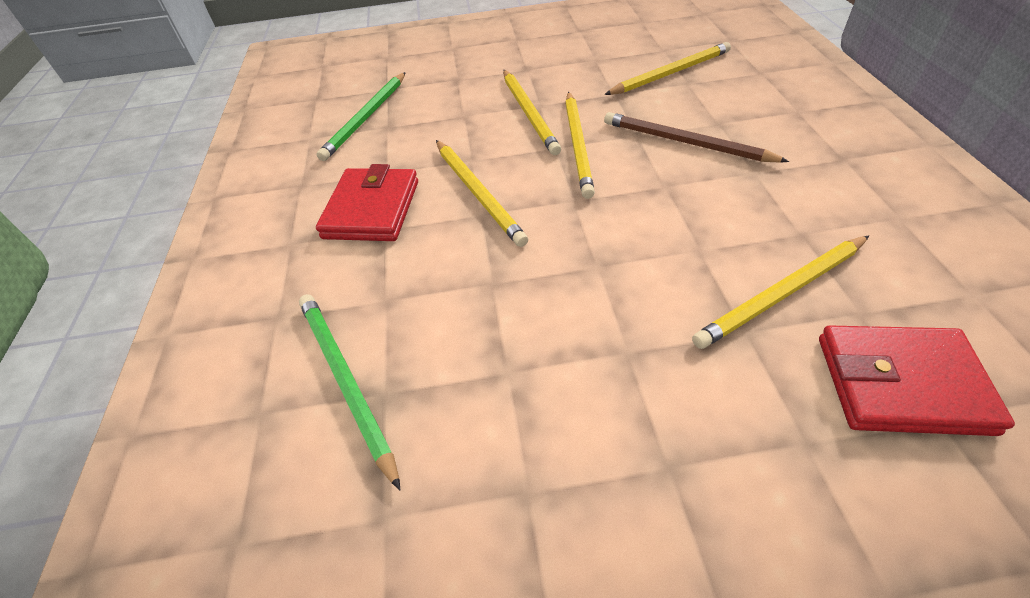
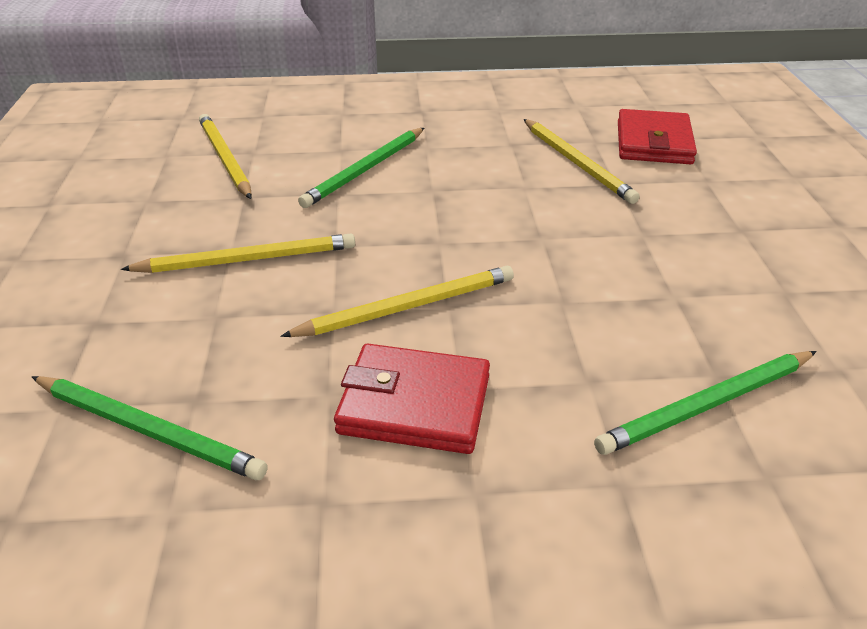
camera: 90 degrees left, 10 degrees down
yellow pencil [565,92,595,199] -> none
brown pencil [604,112,789,163] -> green pencil [298,128,424,208]

